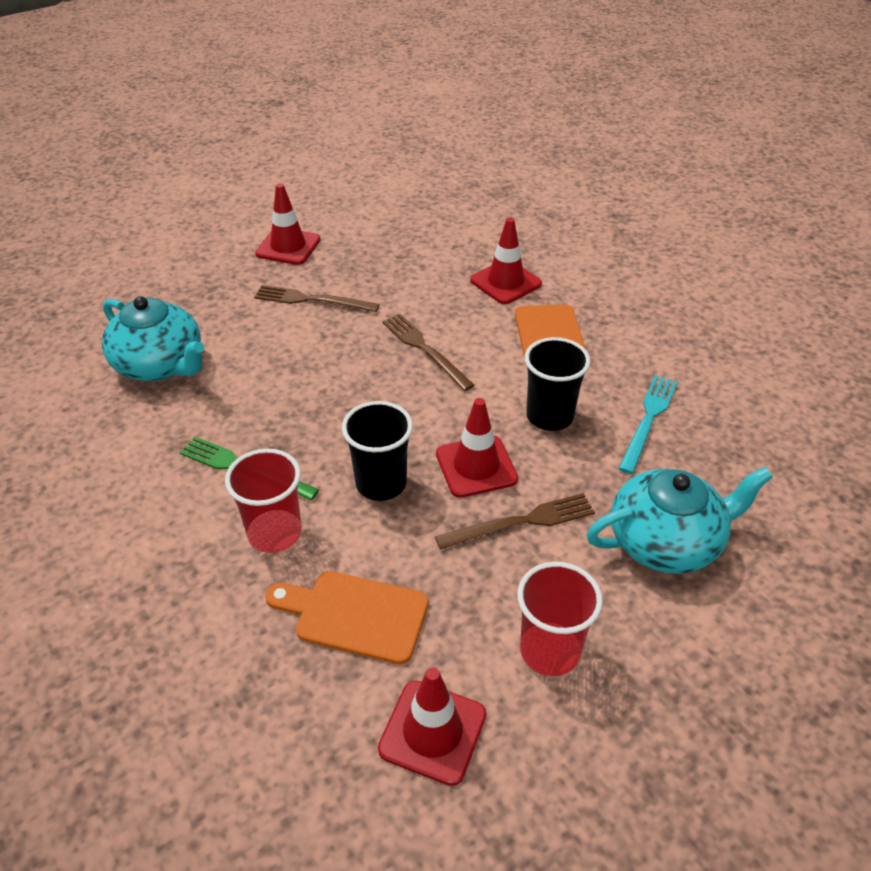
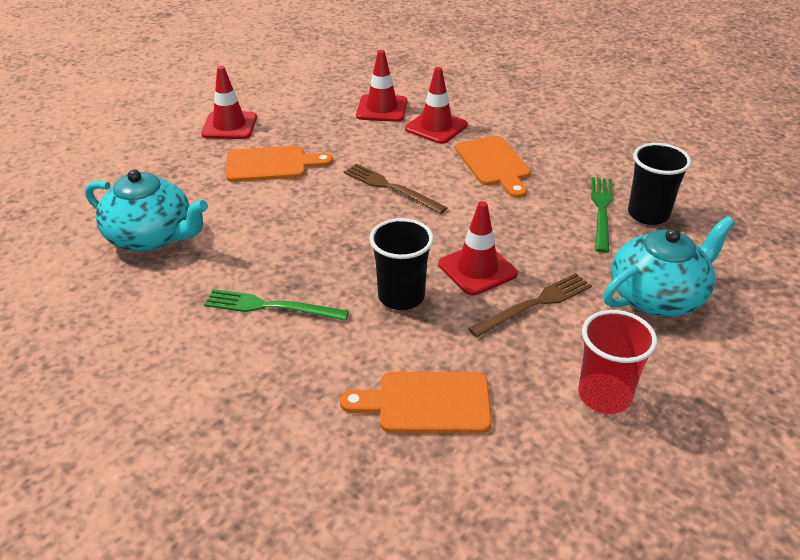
camera: 15 degrees left, 5 degrees down
red cup [225,449,302,553] -> none
brown fork [254,285,379,312] -> orange cutting board [226,146,333,182]
red traffic cone [378,667,486,786] -> red traffic cone moved to [356,50,407,122]
black cup [525,337,590,431] -> black cup moved to [628,143,691,225]
turquoise fork [618,375,678,474] -> green fork [591,177,613,253]

